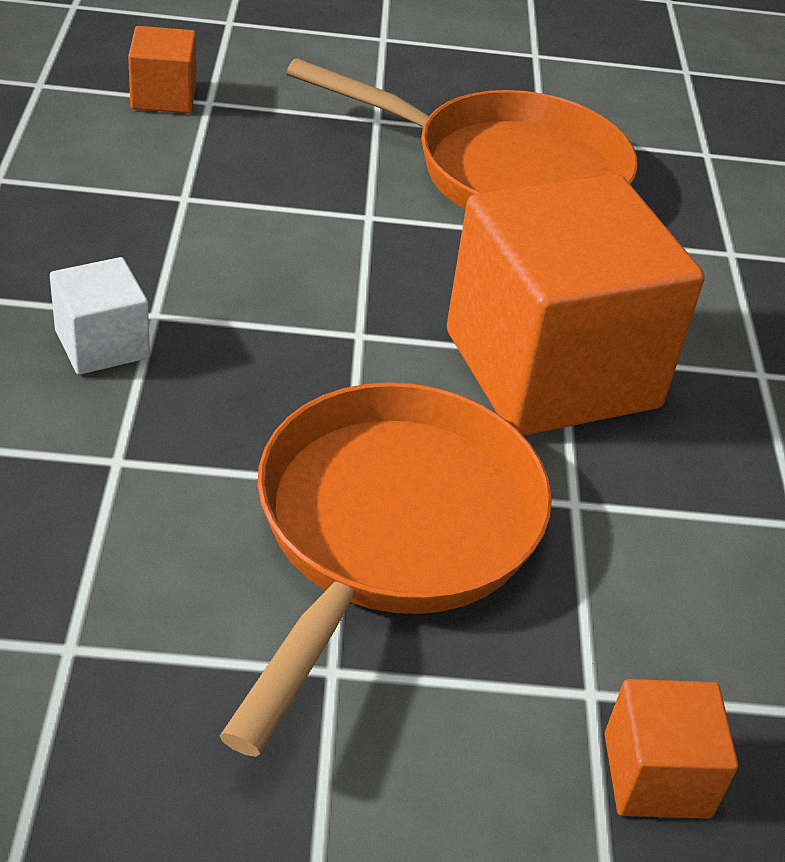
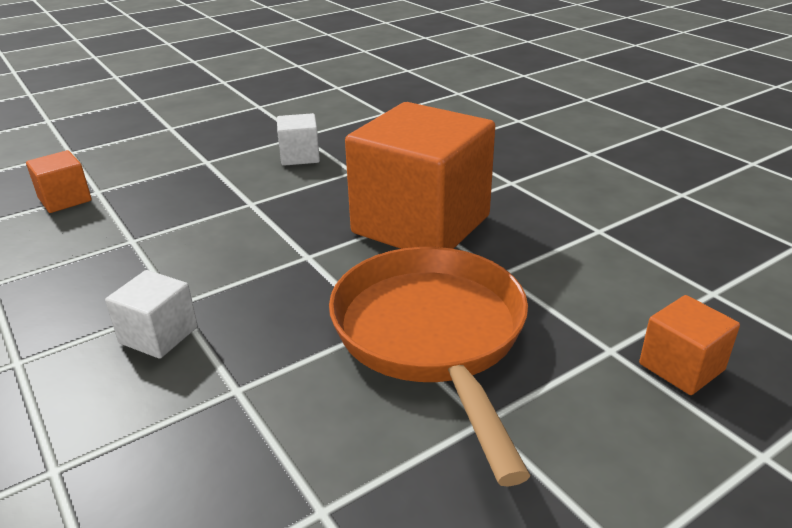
camera: 30 degrees left, 10 degrees down
orange pan [286,58,638,210] -> white cube [277,113,320,166]

